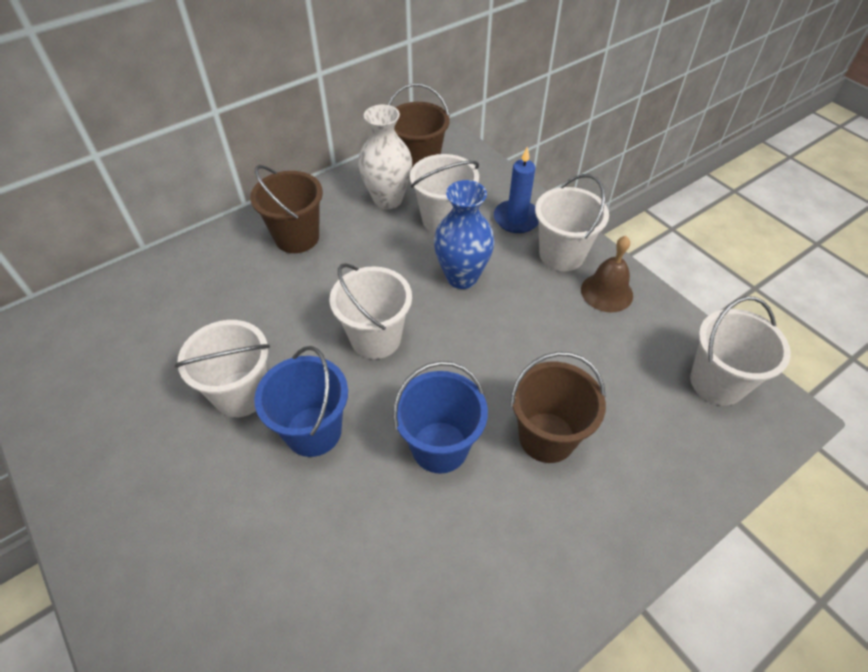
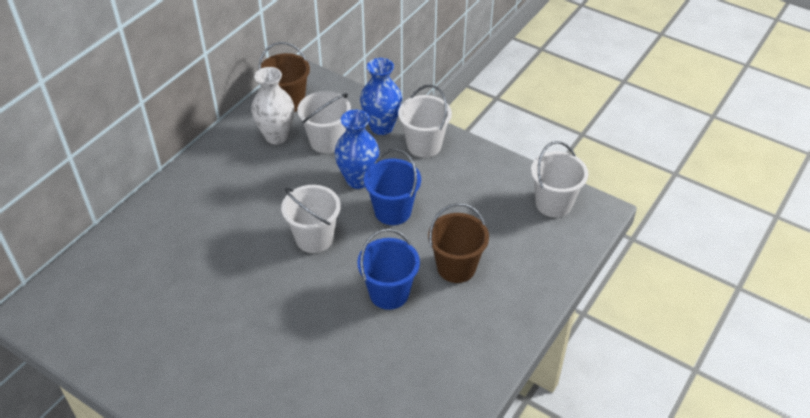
camera: 20 degrees left, 5 degrees down
white bucket [175,320,270,417] -> none
brown bucket [250,165,323,253] -> none
blue bucket [254,346,348,457] -> blue bucket moved to [364,148,421,225]
blue candle [494,147,539,233] -> blue vase [360,58,402,135]
brown bell [581,236,633,312] -> none

